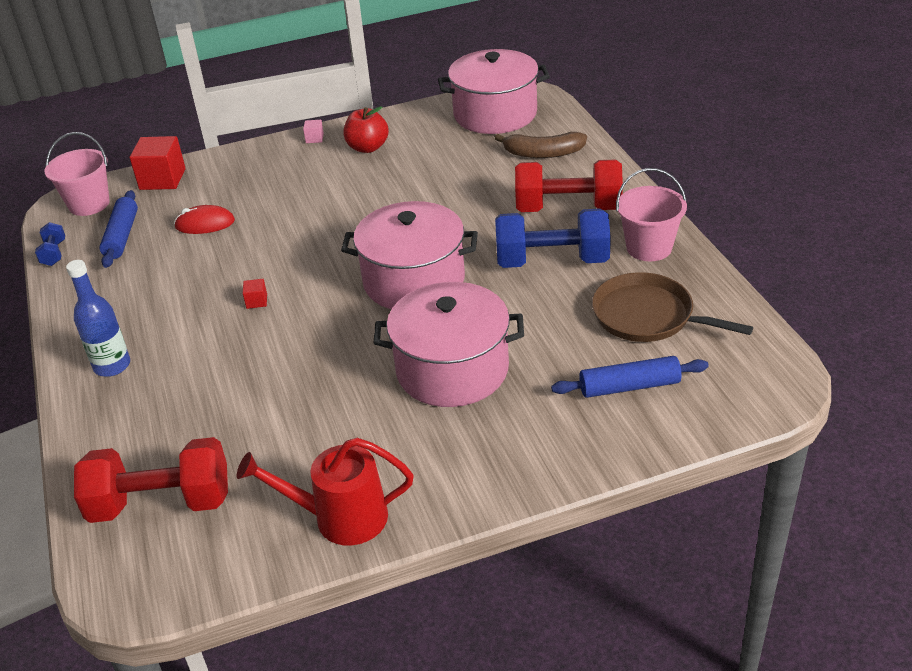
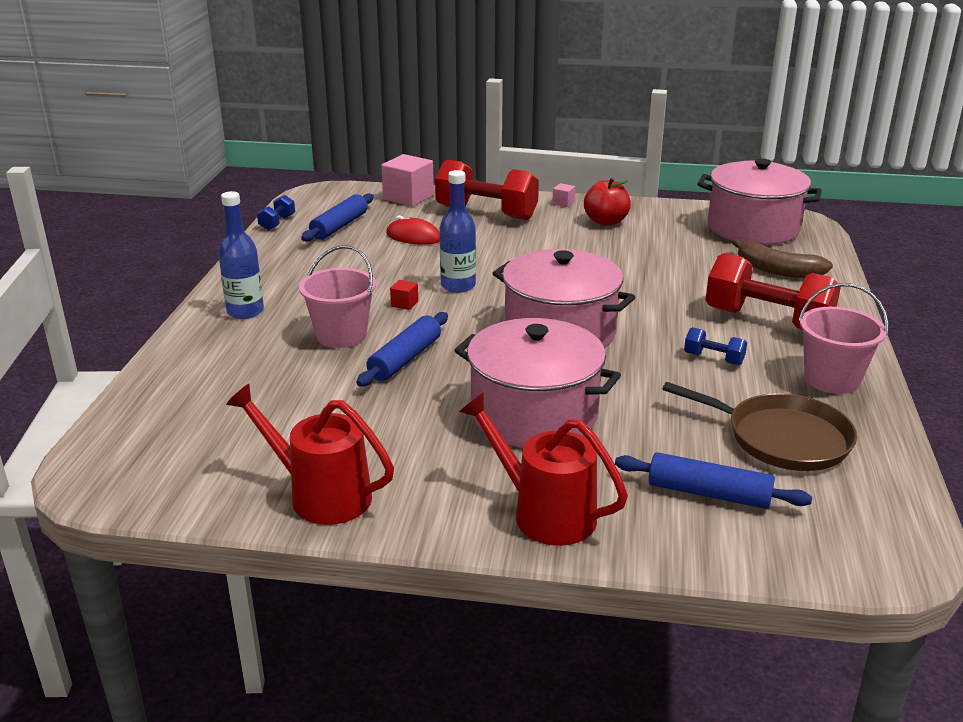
camera: 25 degrees right, 10 degrees down
pink bucket [44,132,110,216] -> pink bucket moved to [299,245,376,348]
red dumbbell [74,437,228,523] -> red dumbbell moved to [435,159,539,220]
red cube [129,136,186,190] -> pink cube [381,154,434,207]
blue dumbbell [495,208,611,268] -> blue dumbbell [684,327,747,365], size x0.45
brown pan [592,272,753,342] -> brown pan turned 150 degrees clockwise [662,382,857,471]
none -> blue rolling pin [356,312,448,387]
none -> blue bottle [440,170,476,293]
none -> red watering can [459,392,628,546]

